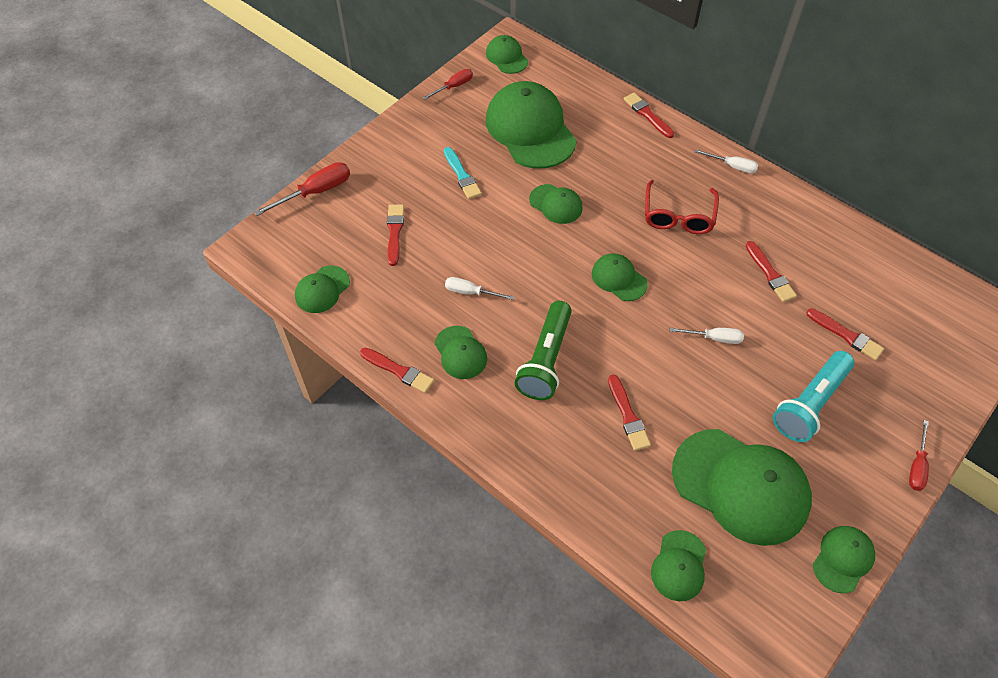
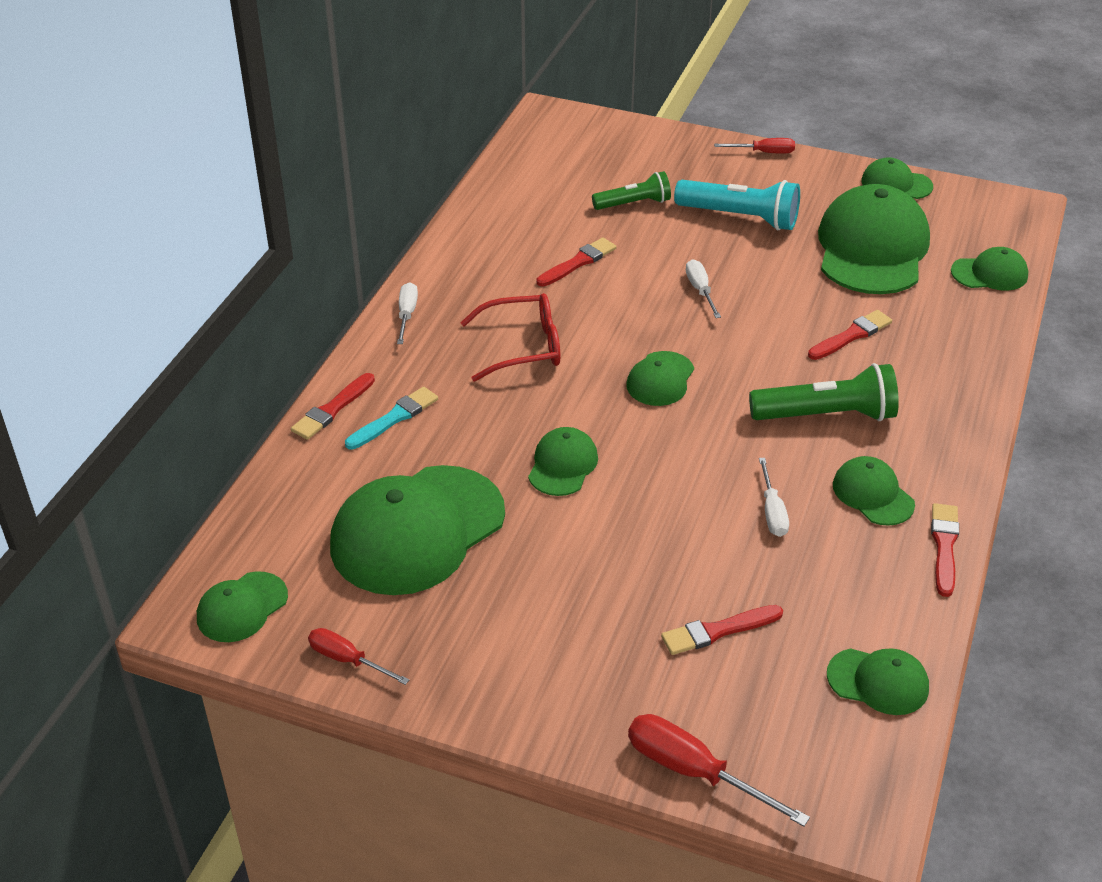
camera: 110 degrees left, 15 degrees down
green cap [435,326,487,379] -> green cap turned 75 degrees counterclockwise [833,456,915,526]
turquoise brush [444,147,482,199] -> turquoise brush moved to [345,387,438,450]
red brush [806,308,884,360] -> green flashlight [592,171,671,210]

